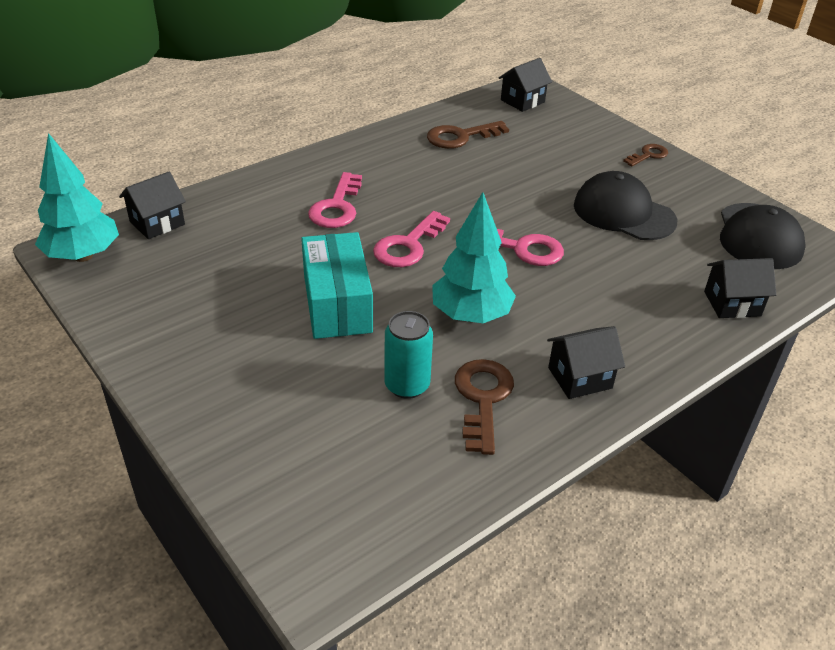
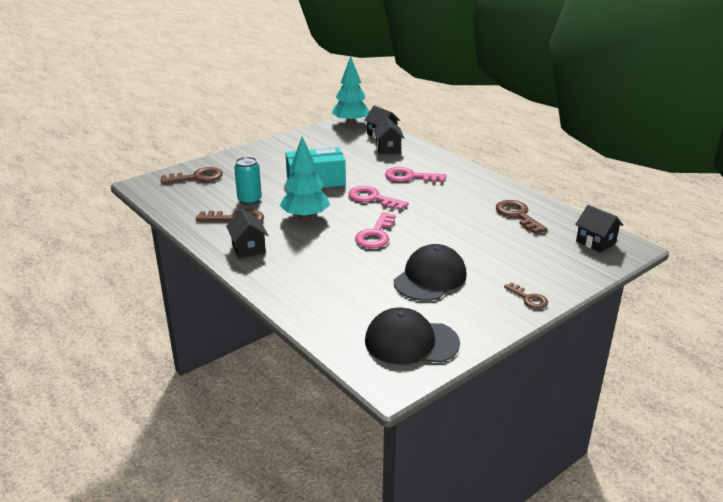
camera: 90 degrees right, 10 degrees down
black house [704,258,776,318] -> black house moved to [373,117,404,154]
none -> brown key [160,167,223,184]

